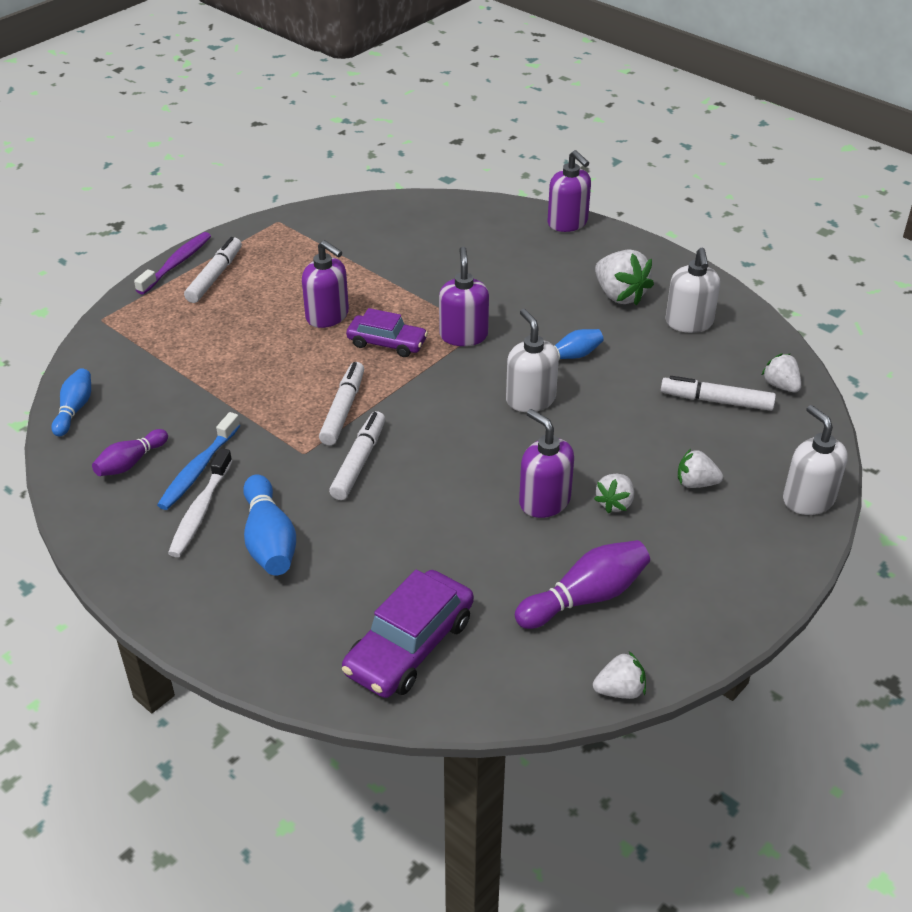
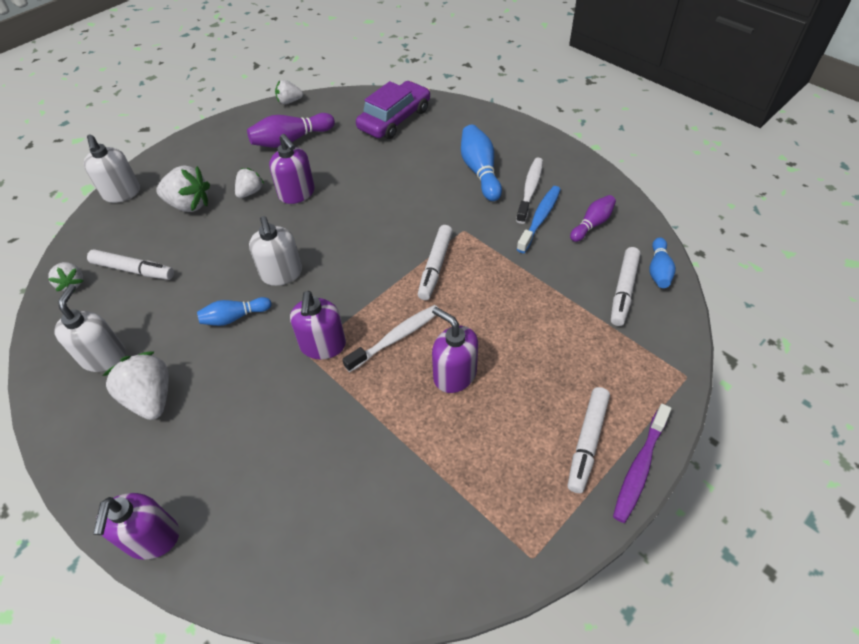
camera: 175 degrees left, 10 degrees up
white marker [329,411,385,500] -> white marker moved to [611,247,641,326]
purple car [346,308,428,357] -> white toothbrush [342,305,437,372]
purple soap dispenser [547,150,591,232] -> purple soap dispenser turned 150 degrees counterclockwise [93,493,179,560]
white strawberry [678,449,723,488] -> white strawberry [156,165,210,212], size x1.67

